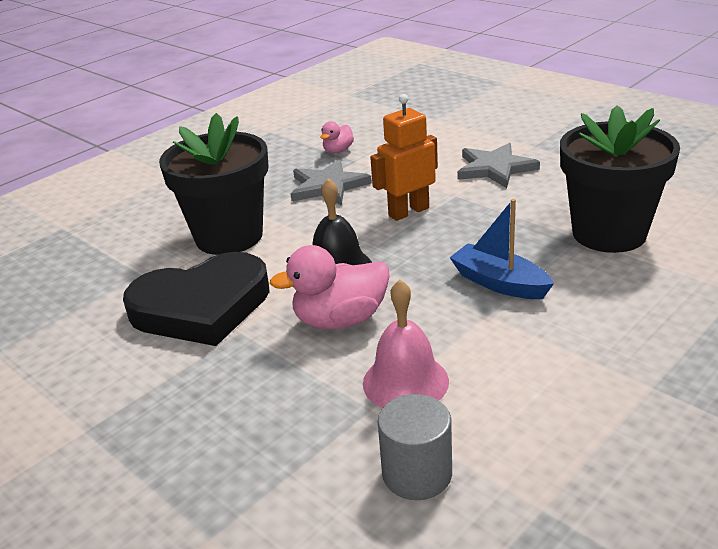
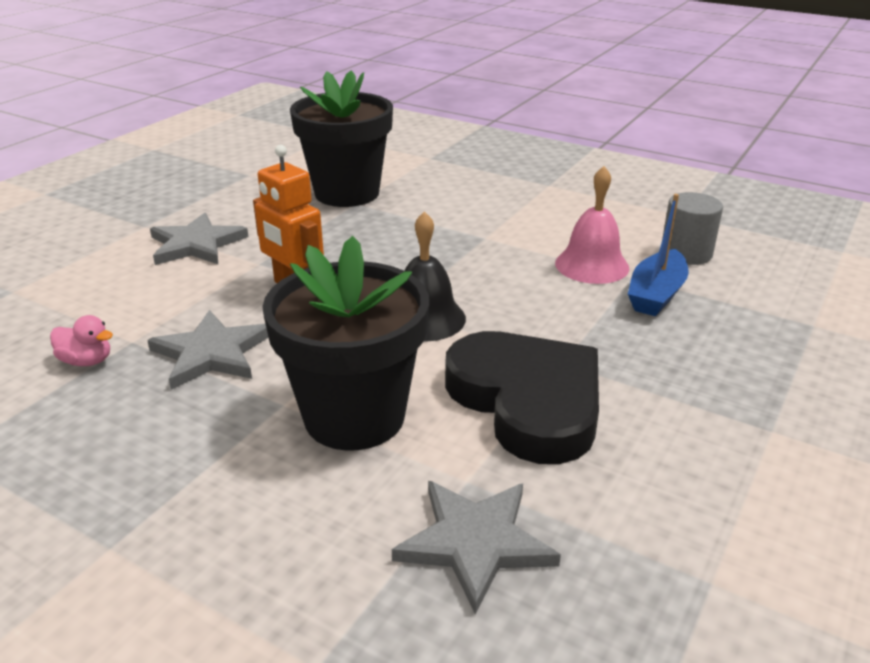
camera: 105 degrees left, 0 degrees up
pink duck [270,245,390,329] -> none
blue boat [450,199,554,299] -> blue boat moved to [628,194,689,316]
none -> grey star [392,481,561,615]

